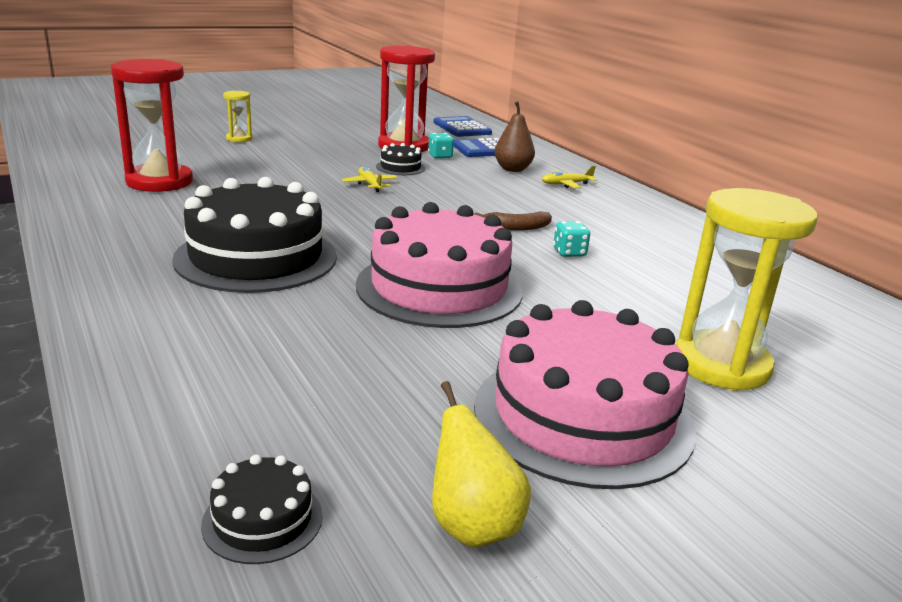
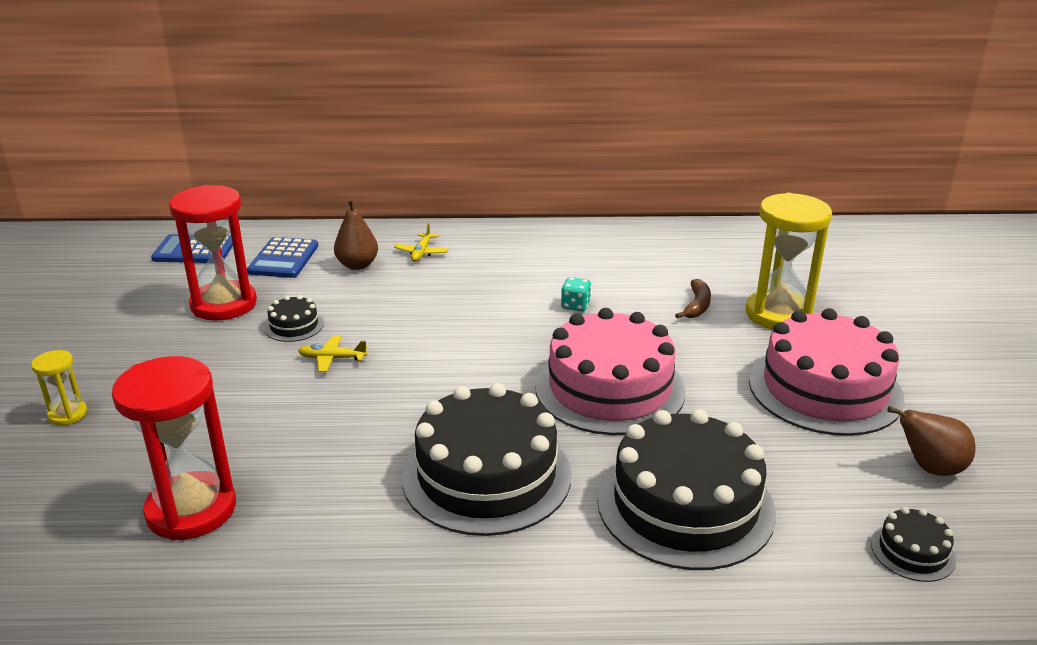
camera: 60 degrees left, 5 degrees up
turquoise dice [428,133,454,158] -> none
yellow pear [432,381,531,547] -> brown pear [887,406,976,476]
brown banana [474,211,552,231] -> brown banana moved to [675,279,711,319]
none -> black cake [597,409,776,570]

